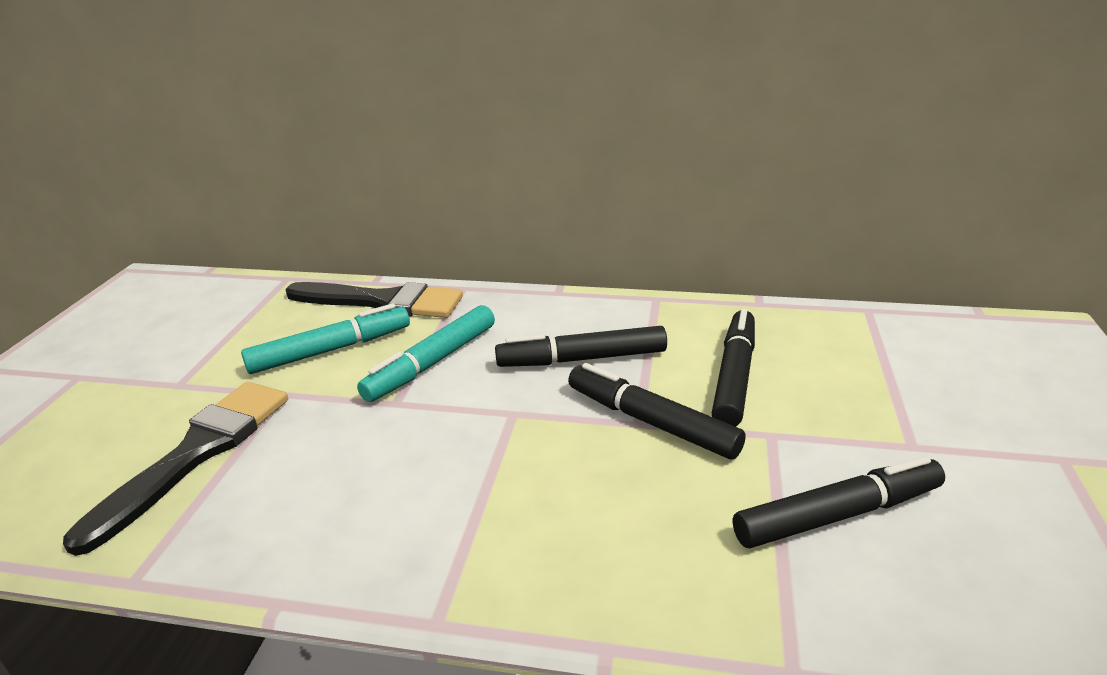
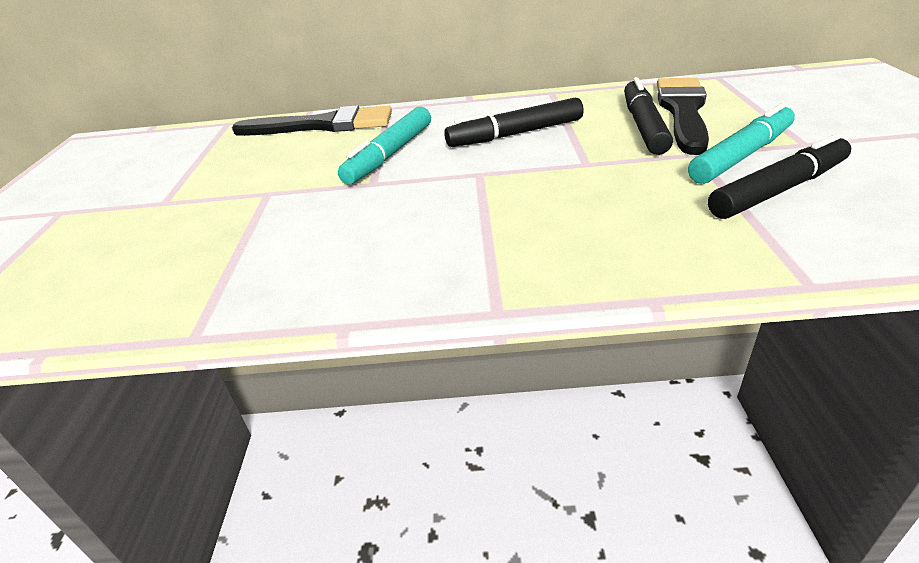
camera: 10 degrees left, 5 degrees up
black brush [63,382,288,556] -> black brush moved to [657,78,709,155]
turquoise marker [241,303,410,374] -> turquoise marker moved to [688,103,795,184]
black marker [568,363,746,459] -> none

